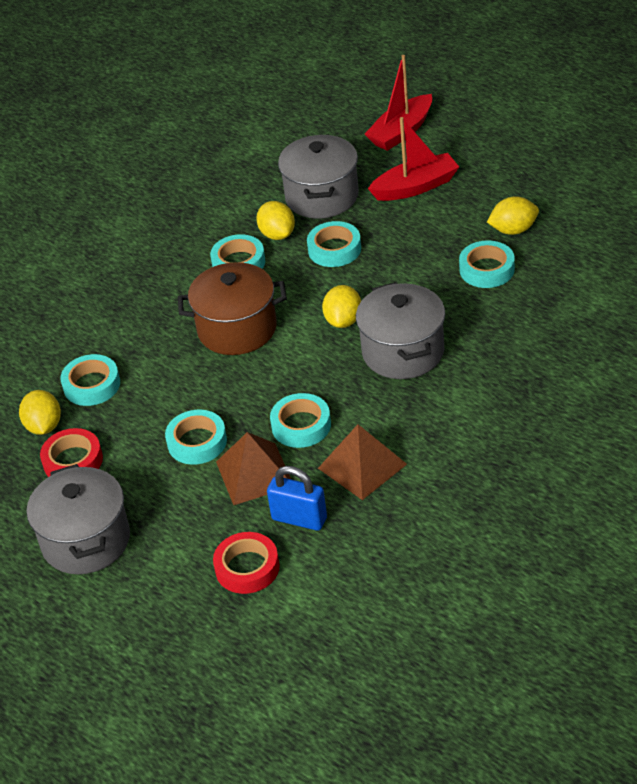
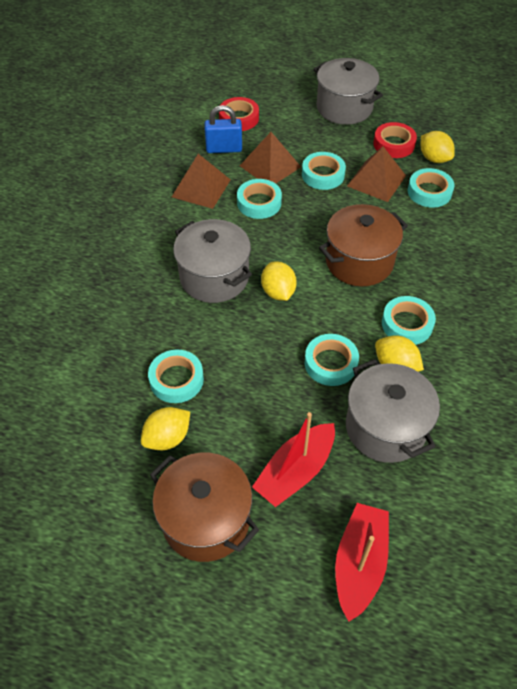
camera: 150 degrees right, 10 degrees up
none -> brown pot [150,452,259,562]
none -> brown pyramid [347,146,406,202]

